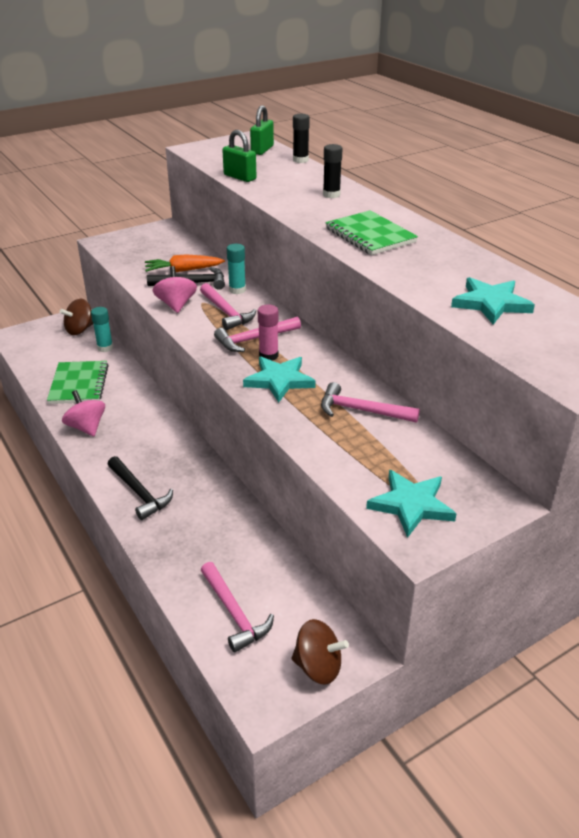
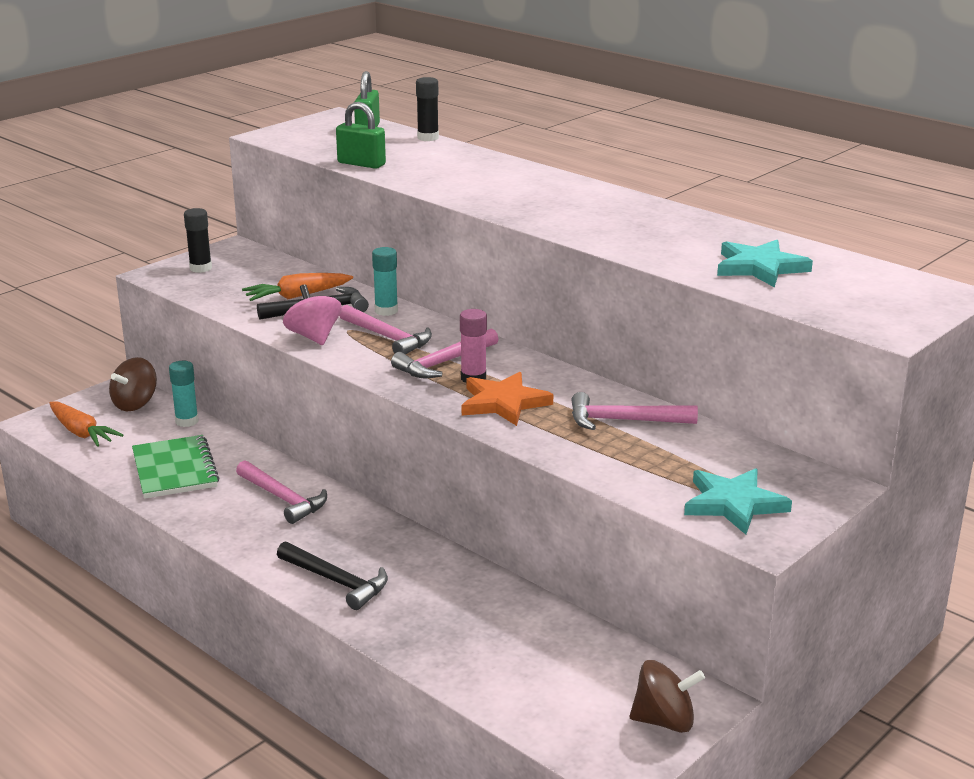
camera: 15 degrees left, 10 degrees down
pink spinning top [62,390,105,436] -> none
pink hammer [201,562,274,653] -> pink hammer moved to [236,460,327,524]
turquoise star [243,356,316,403] -> orange star [462,372,553,426]
black glue stick [323,144,343,198] -> black glue stick moved to [184,208,212,273]
green notebook [325,210,418,255] -> none
none -> orange carrot [49,401,123,447]

